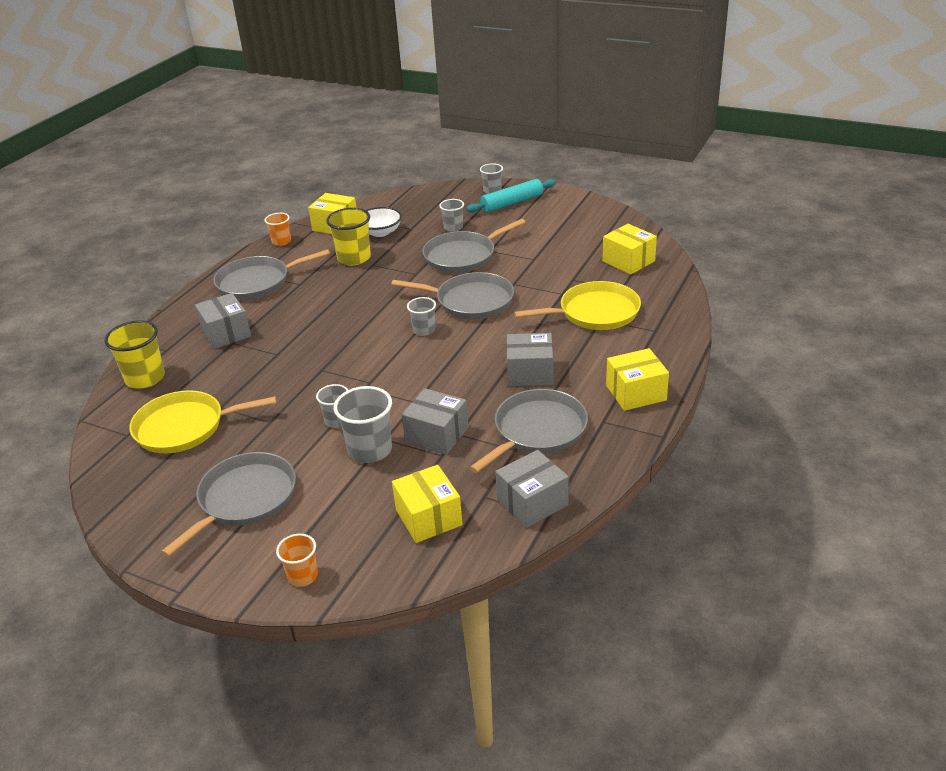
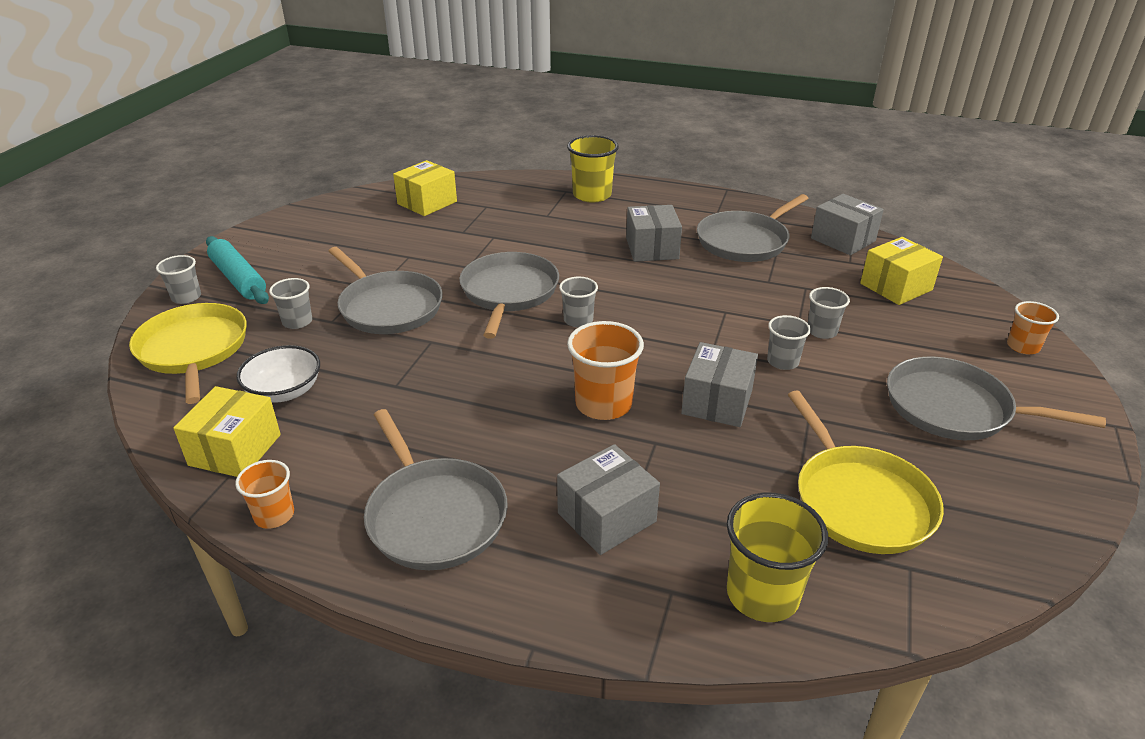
camera: 100 degrees left, 0 degrees up
yellow cup [326,208,371,265] -> yellow cup moved to [567,135,619,203]
grey cup [334,386,392,463] -> grey cup [808,287,850,339], size x0.60
grey box [402,388,468,455] -> grey box moved to [681,342,758,427]
grey pan [469,389,588,473] -> grey pan turned 75 degrees counterclockwise [697,194,809,262]
yellow pan [514,281,641,330] -> yellow pan moved to [129,303,247,404]
yellow box [606,348,669,411] -> none
none -> orange cup [567,321,644,420]

